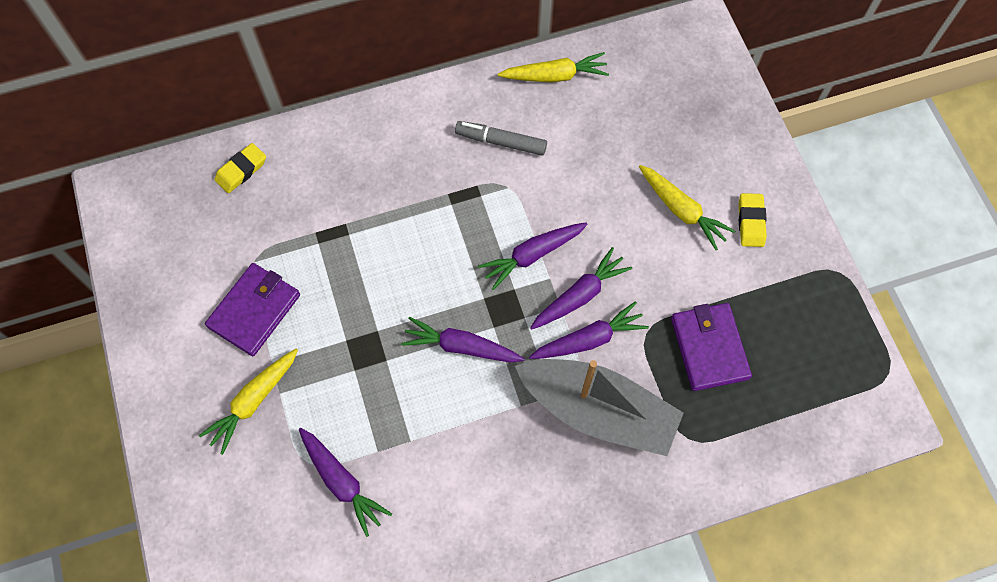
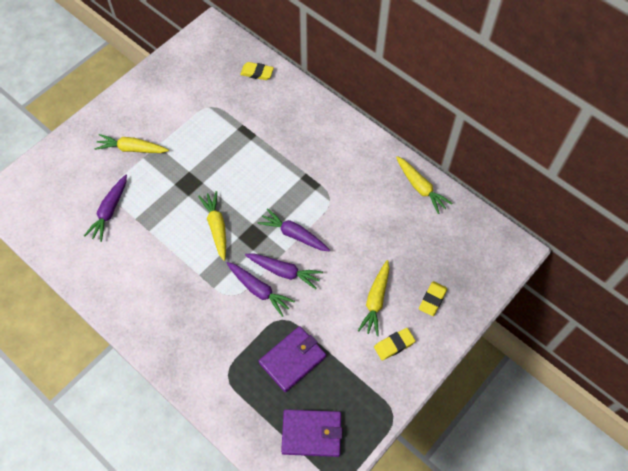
camera: 60 degrees right, 5 degrees down
purple wallet [205,263,300,356] -> purple wallet moved to [281,409,343,457]
purple carrot [401,317,525,362] -> yellow carrot [198,191,226,261]
grey marker [455,121,547,155] -> none
grey boat [515,359,684,456] -> none
none -> yellow eraser [419,281,447,316]

